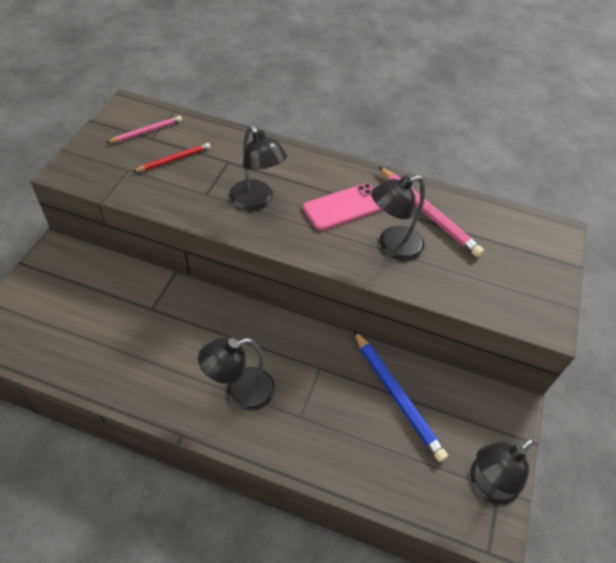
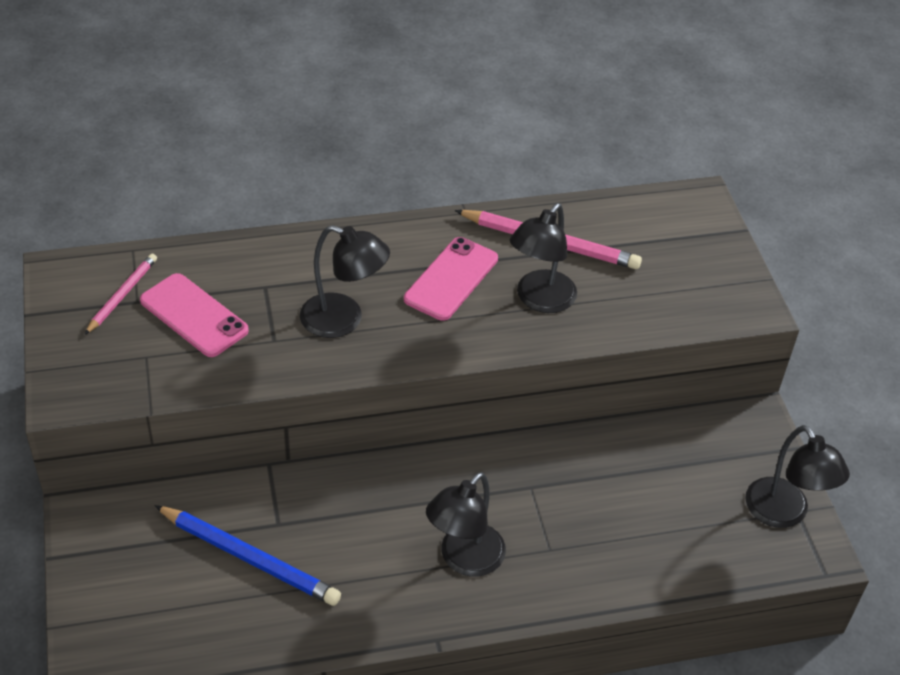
camera: 30 degrees left, 5 degrees down
red pencil [133,143,211,172] -> pink phone [140,273,249,357]
blue pencil [354,331,448,462] -> blue pencil moved to [155,505,341,606]
black lamp [470,438,534,505] -> black lamp turned 45 degrees counterclockwise [745,425,850,528]

